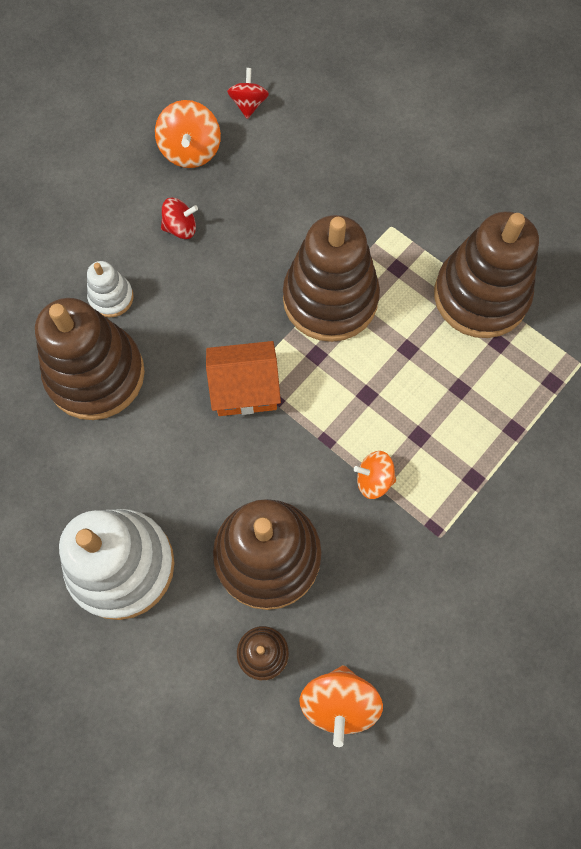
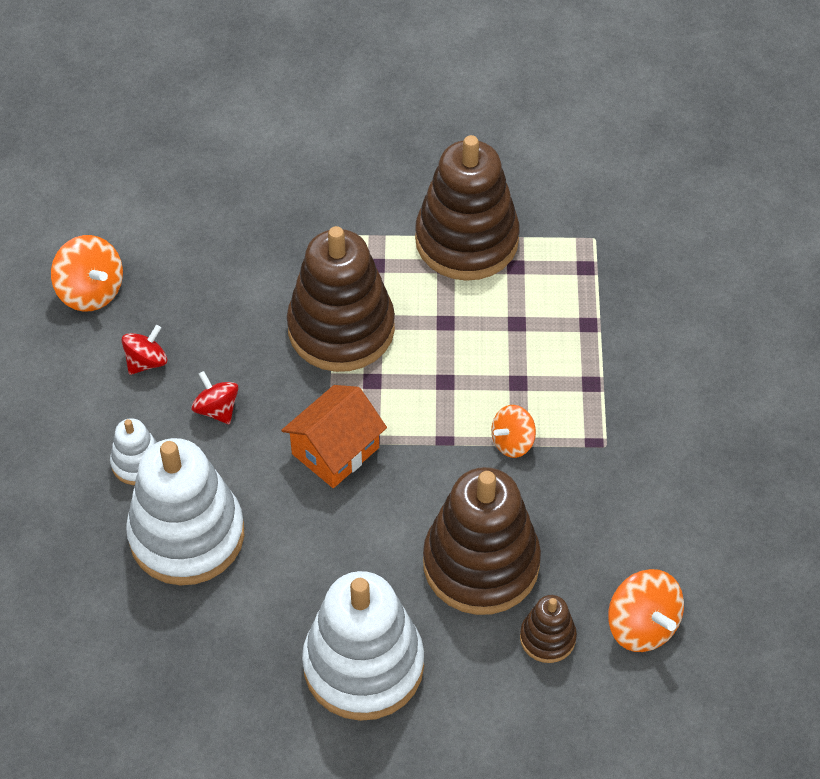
camera: 40 degrees left, 15 degrees down
brown stacking toy [35,298,145,420] -> white stacking toy [126,438,244,585]
red spinning top [227,68,269,119] -> red spinning top moved to [192,371,238,424]

